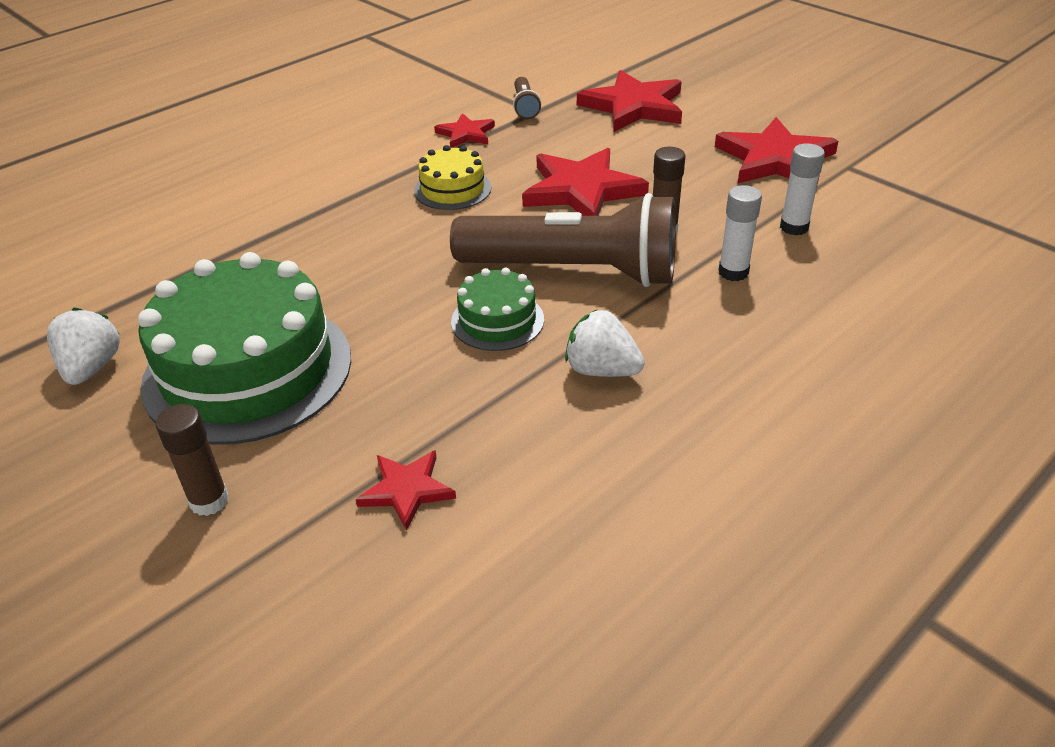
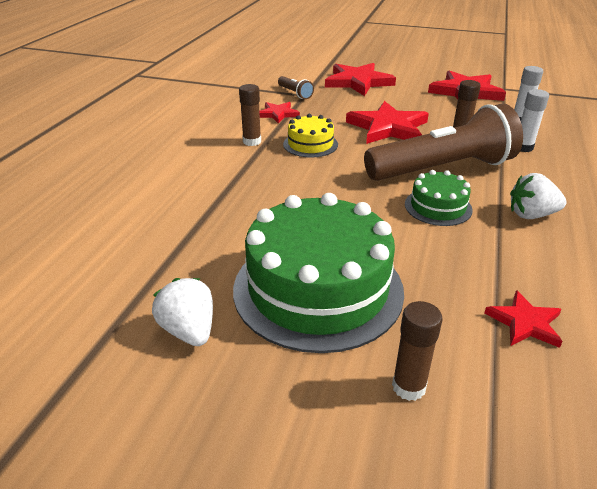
camera: 30 degrees left, 5 degrees down
none -> brown glue stick [239,84,261,146]

